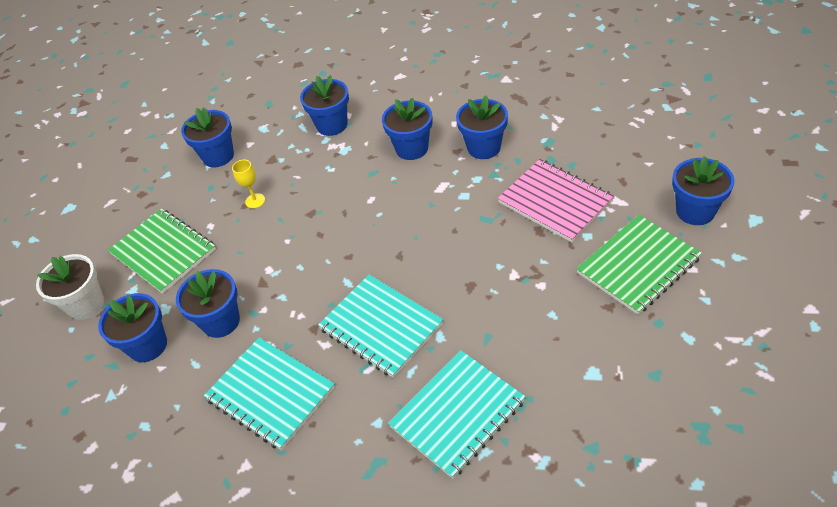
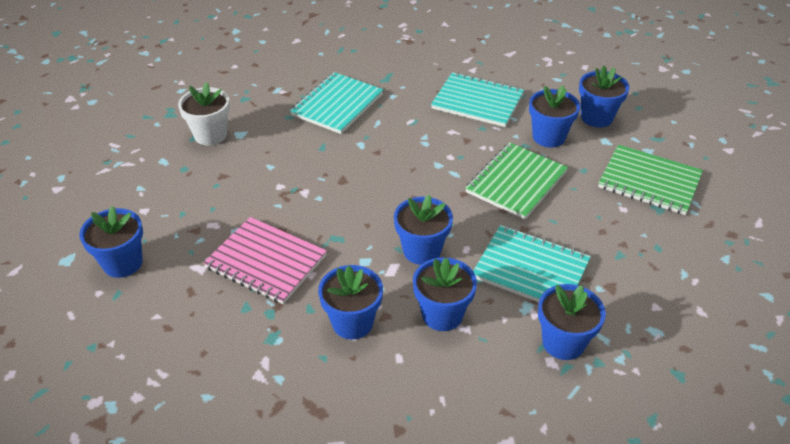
camera: 160 degrees right, 5 degrees down
white flower pot [36,254,104,320] -> white flower pot moved to [178,82,230,145]
blue flower pot [181,107,234,167] -> blue flower pot moved to [394,195,453,265]
yellow goblet [232,160,265,209] -> none
turquoise notebook [318,275,443,378] -> turquoise notebook moved to [473,225,591,302]
green notebook [576,215,702,315] -> green notebook moved to [465,143,568,219]

